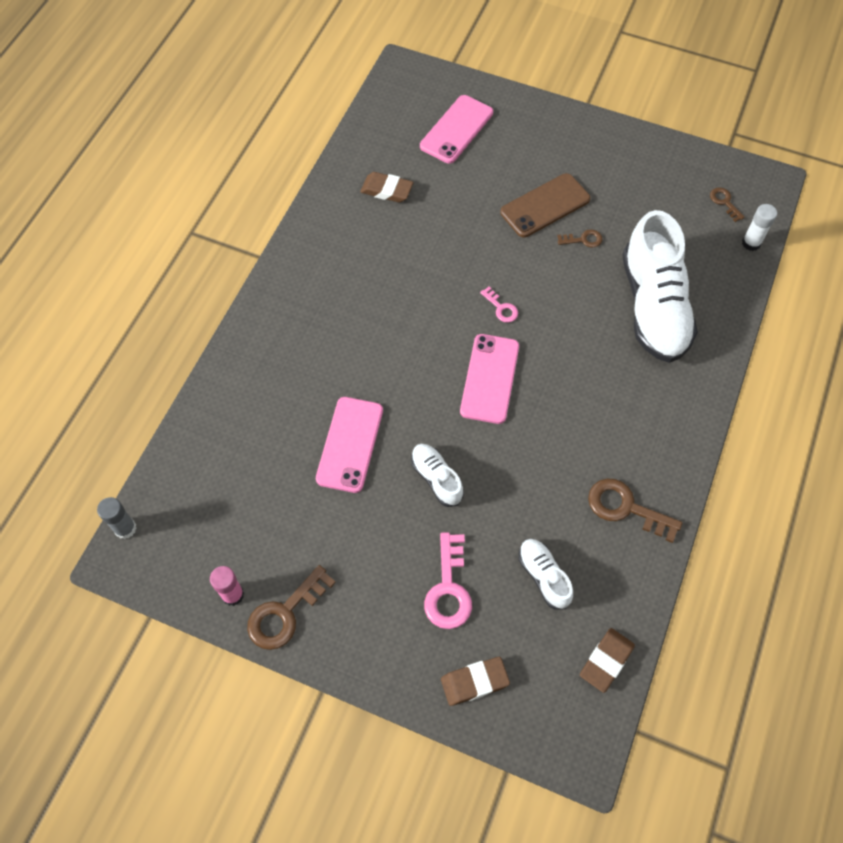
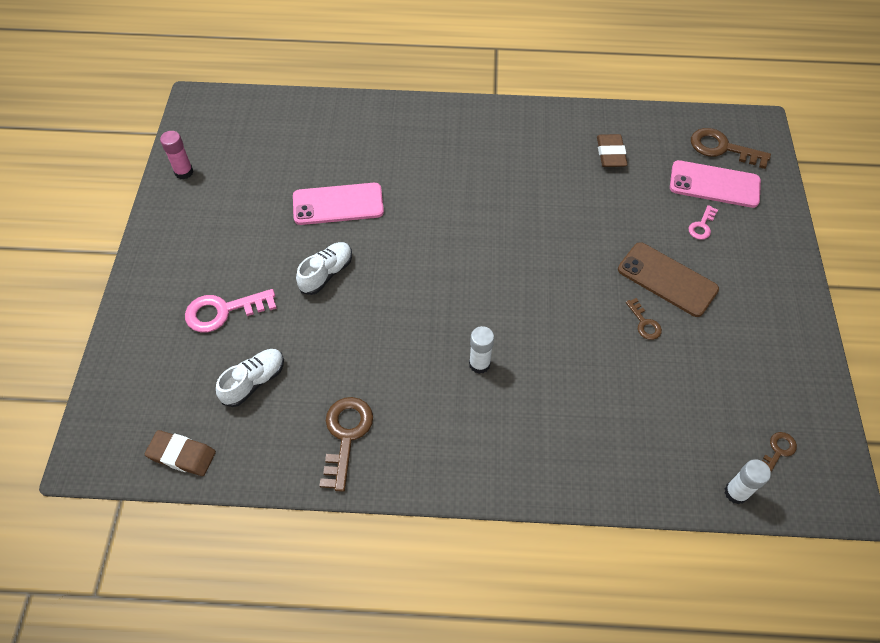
camera: 70 degrees right, 5 degrees down
grey glue stick [97,497,137,539] -> none
brown key [247,565,336,650] -> brown key moved to [691,128,771,169]
brown eraser [441,657,510,706] -> none
pink phone [460,334,519,424] -> none
pink key [480,287,518,322] -> pink key moved to [689,205,718,240]
white shoe [622,210,698,363] -> none
none -> white glue stick [469,326,494,374]

